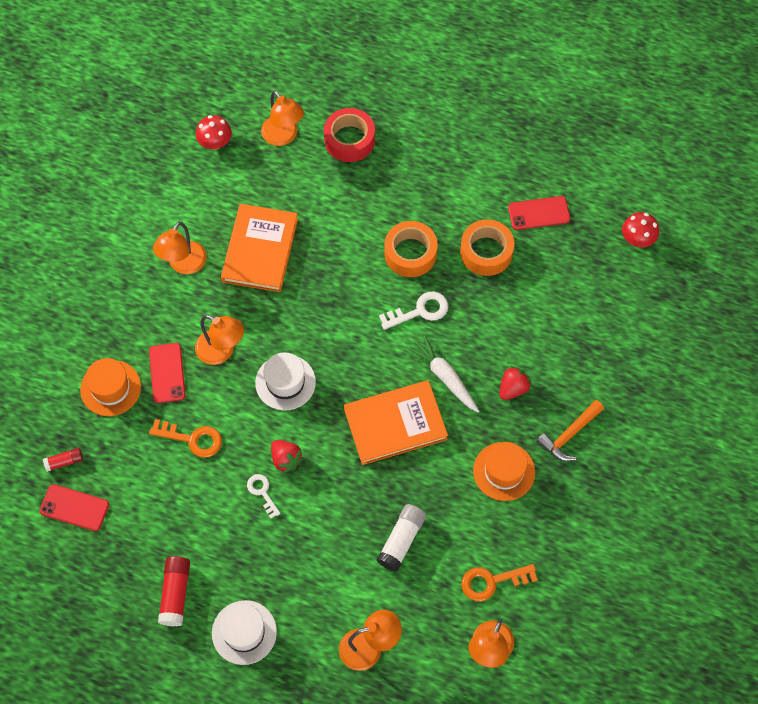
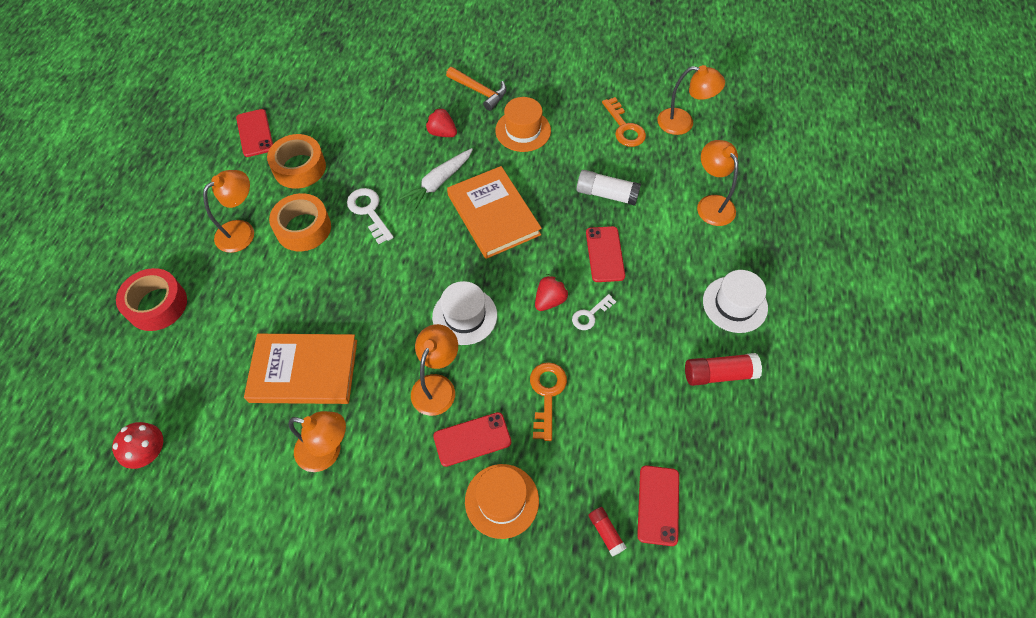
camera: 100 degrees left, 5 degrees down
orange lamp [261,90,304,146] -> orange lamp moved to [203,170,254,253]
red mushroom [622,212,659,247] -> none
none -> red phone [586,226,625,282]

